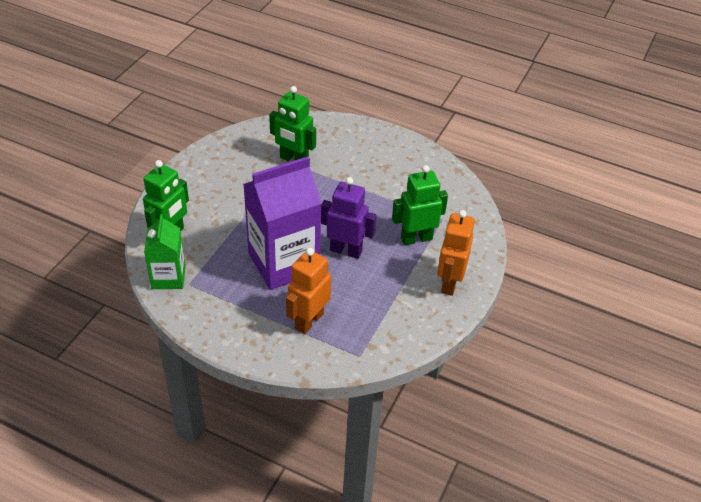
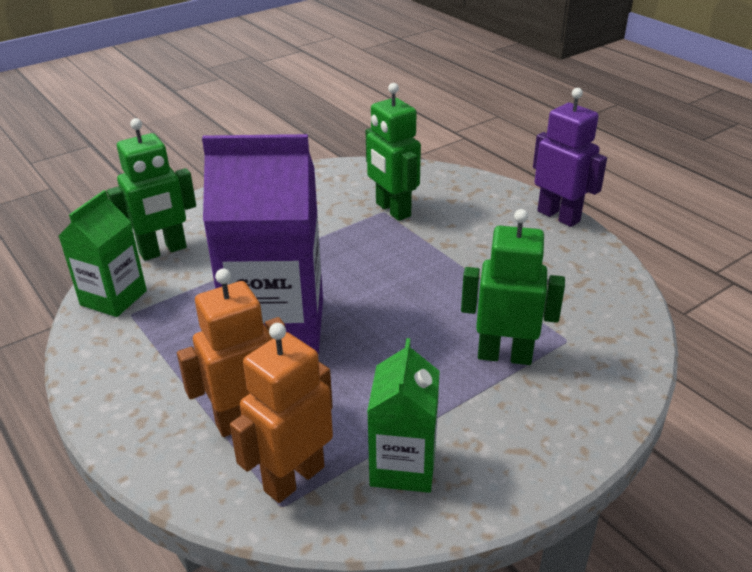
camera: 30 degrees right, 10 degrees down
purple robot [321,177,377,259] -> purple robot moved to [533,88,607,227]
orange robot [437,210,475,296] -> orange robot moved to [230,323,333,503]
none -> green carton [367,338,440,493]

